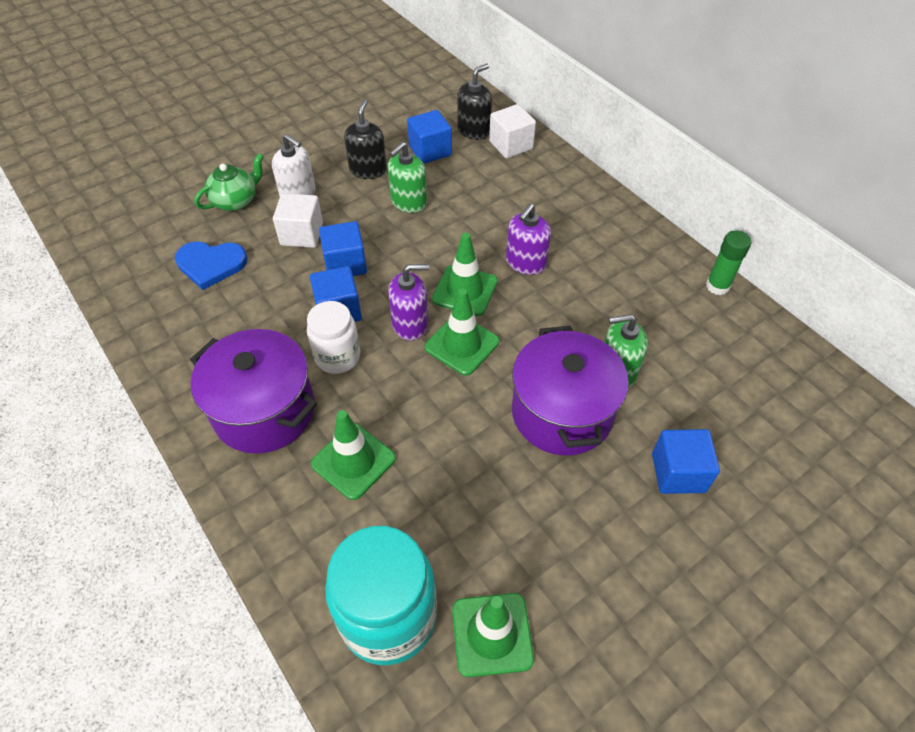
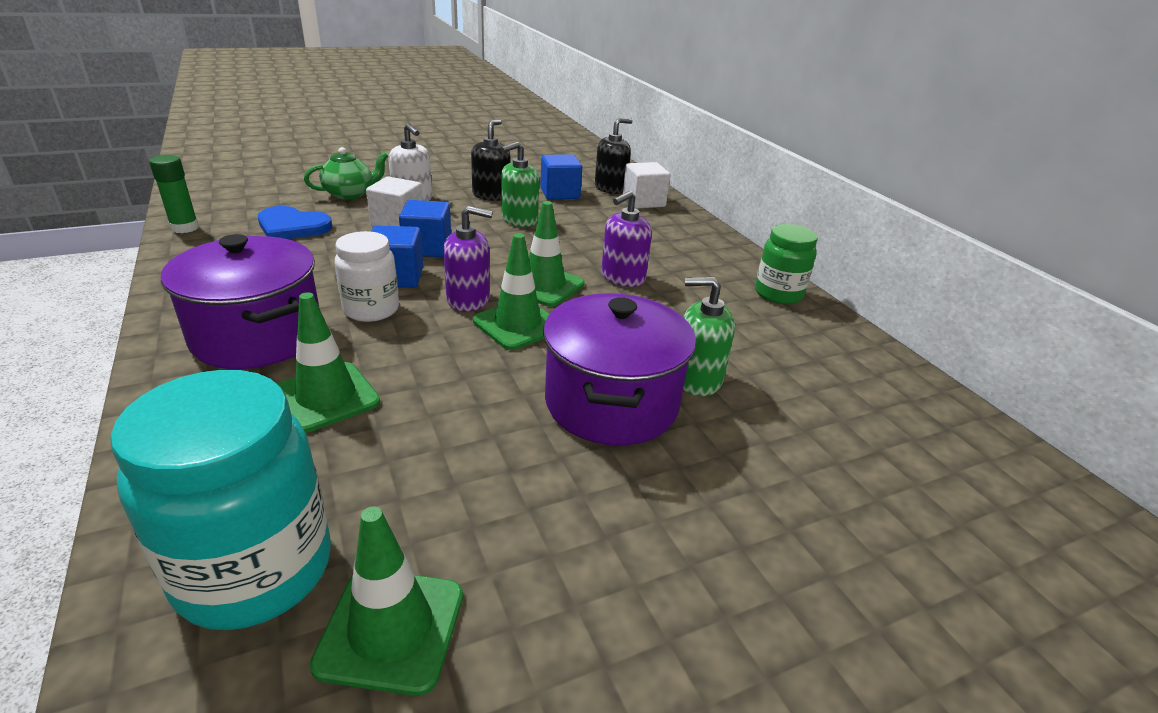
camera: 10 degrees right, 20 degrees down
blue cube [652,429,720,494] -> none
green glue stick [706,230,752,295] -> green glue stick moved to [149,155,199,233]
none -> green jar [755,224,818,304]

